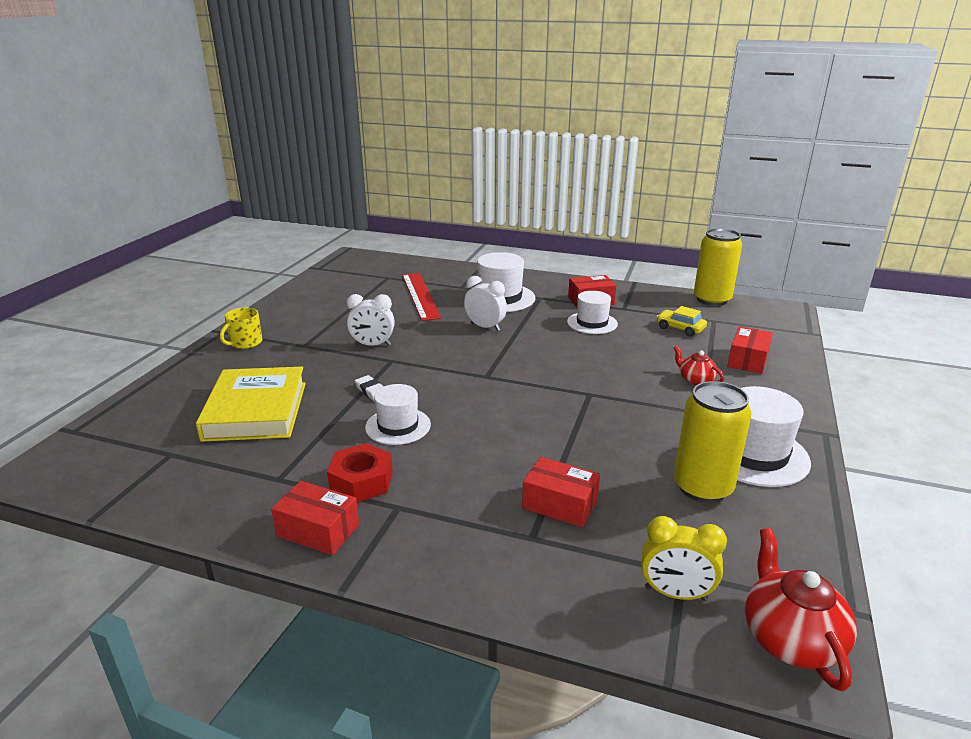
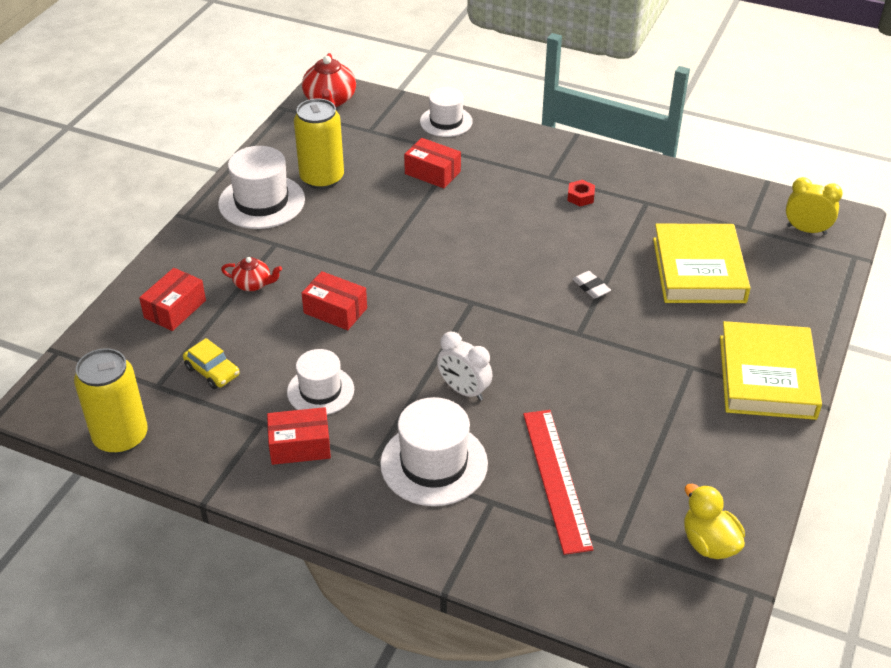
camera: 175 degrees left, 15 degrees up
yellow mug [220,308,263,349] -> yellow book [720,321,822,420]
red box [271,481,359,555] -> red box moved to [302,271,367,330]
red nut [327,443,393,502] -> red nut [567,180,595,206], size x0.59
white clock [347,294,395,346] -> none
white hat [365,384,431,445] -> white hat moved to [420,87,473,137]
yellow clock [641,516,727,601] -> yellow clock moved to [786,177,843,235]
red teapot [674,346,724,385] -> red teapot turned 45 degrees counterclockwise [221,257,282,291]
none -> yellow duck [684,484,745,559]

